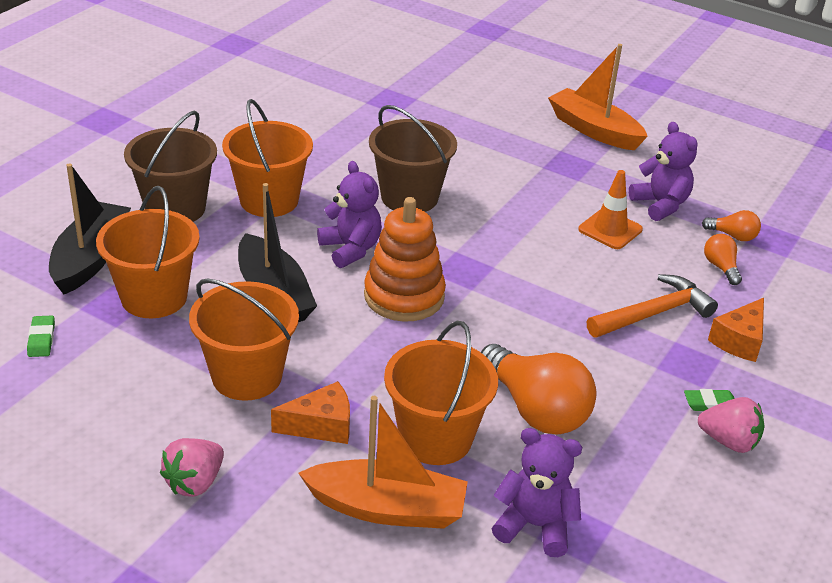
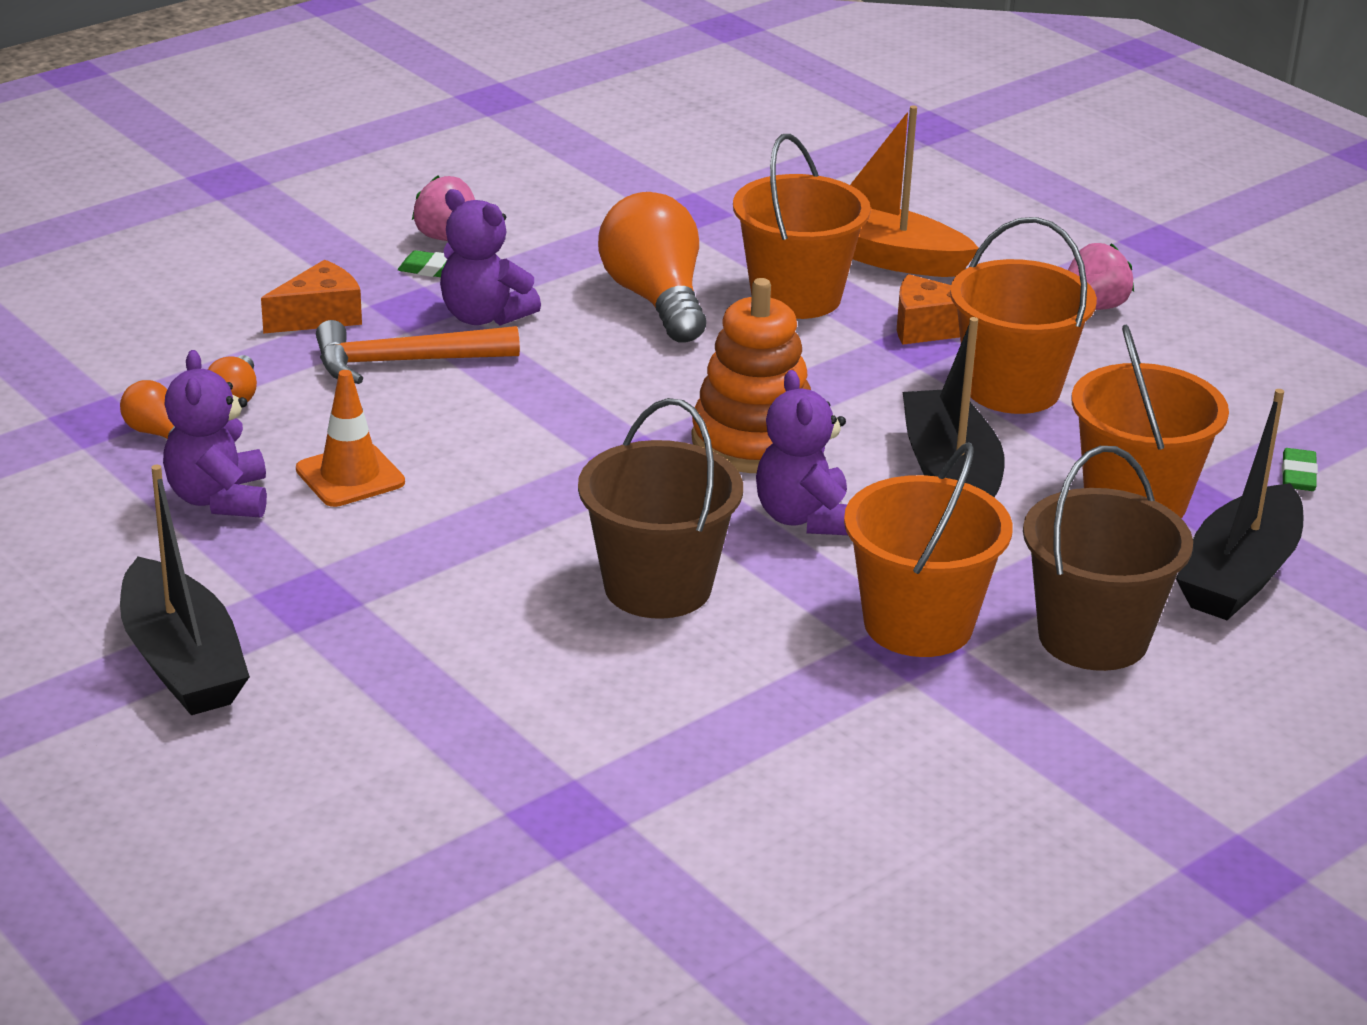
camera: 160 degrees left, 5 degrees down
purple teddy bear [492,428,582,557] -> purple teddy bear moved to [440,189,541,326]
orange boat [548,44,648,150] -> black boat [120,465,250,715]

